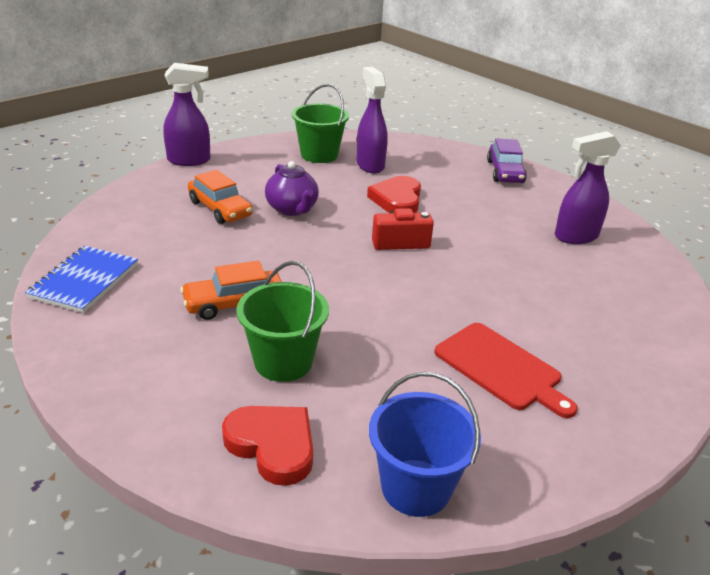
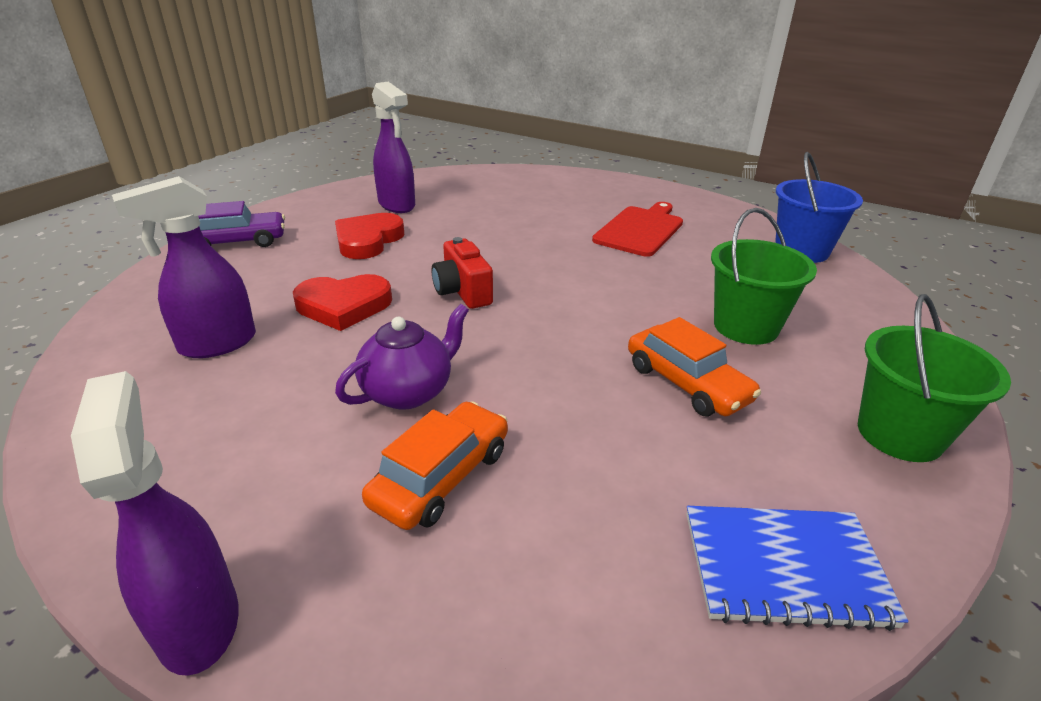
camera: 105 degrees left, 0 degrees up
red heart [222,406,313,486] -> red heart moved to [335,213,405,259]
green bucket [292,84,349,163] -> green bucket moved to [858,294,1011,462]

